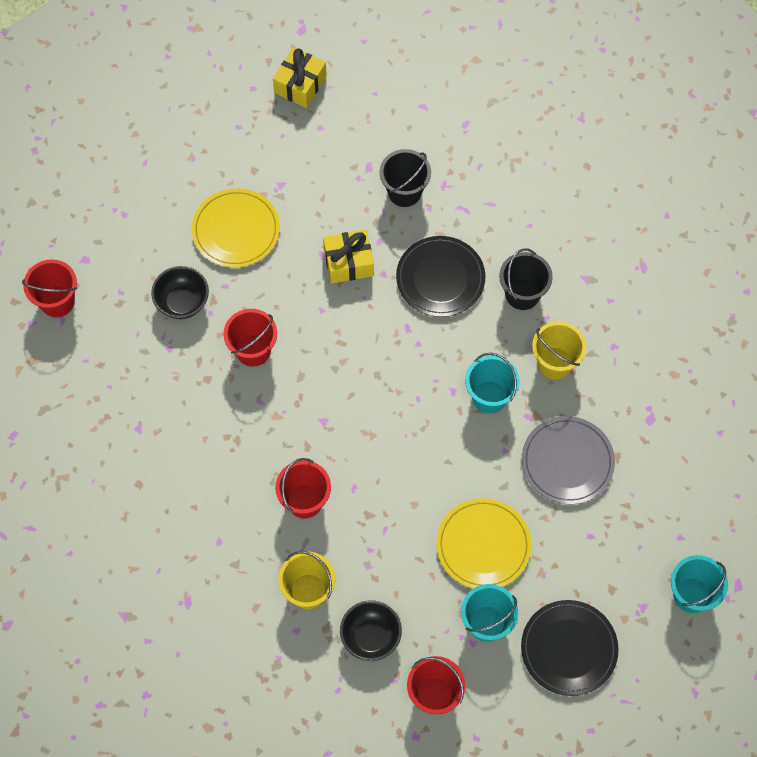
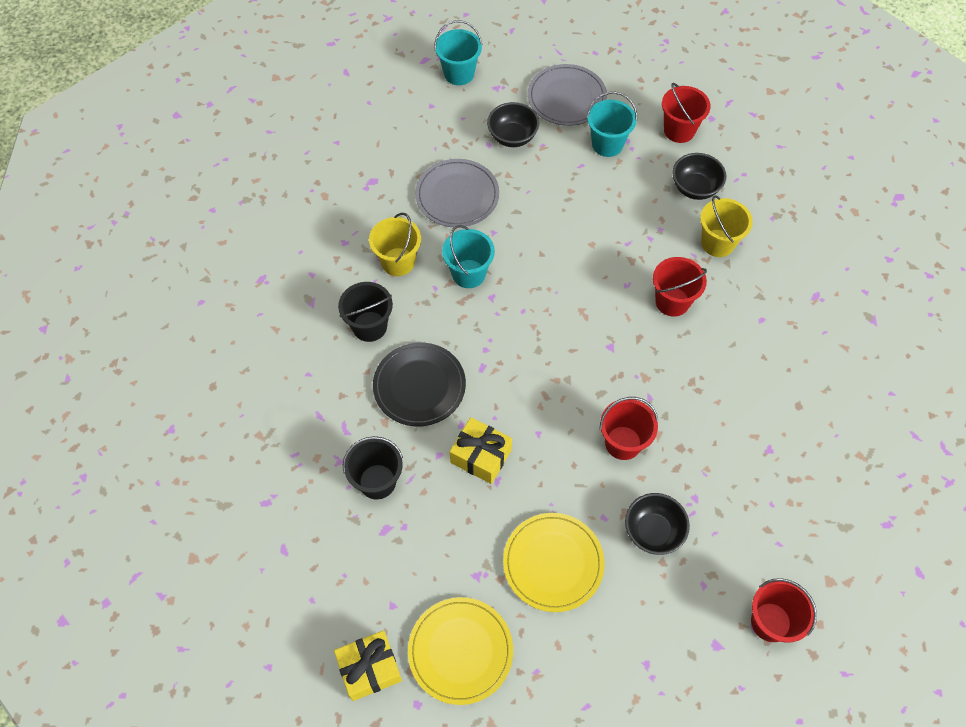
camera: 140 degrees left, 5 degrees down
yellow plate [436,498,532,589] -> yellow plate moved to [408,597,513,705]
black plate [521,600,619,696] -> grey plate [528,64,607,126]
none -> black bowl [487,102,539,147]

